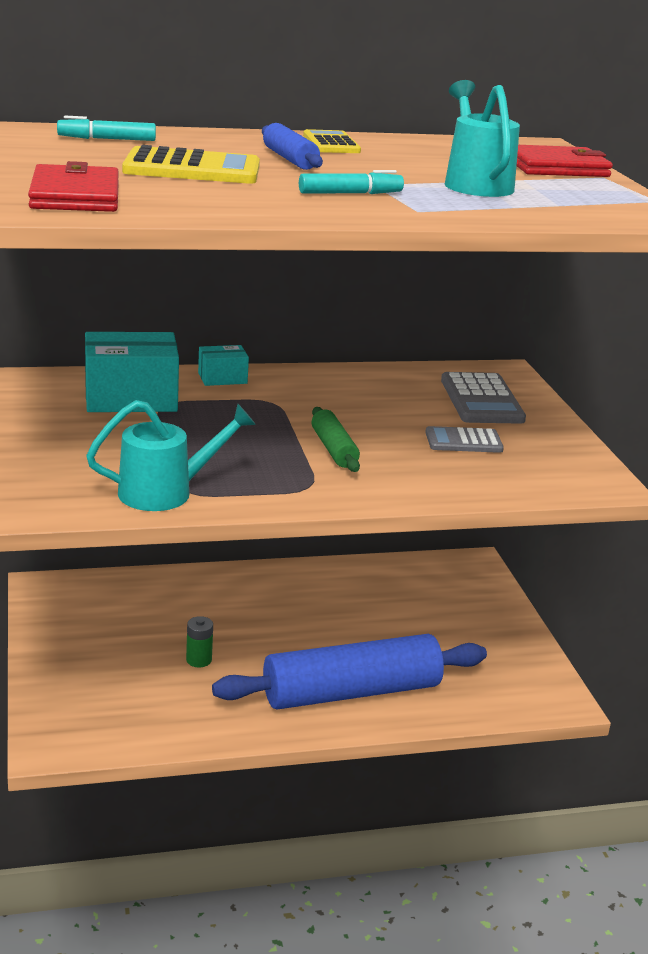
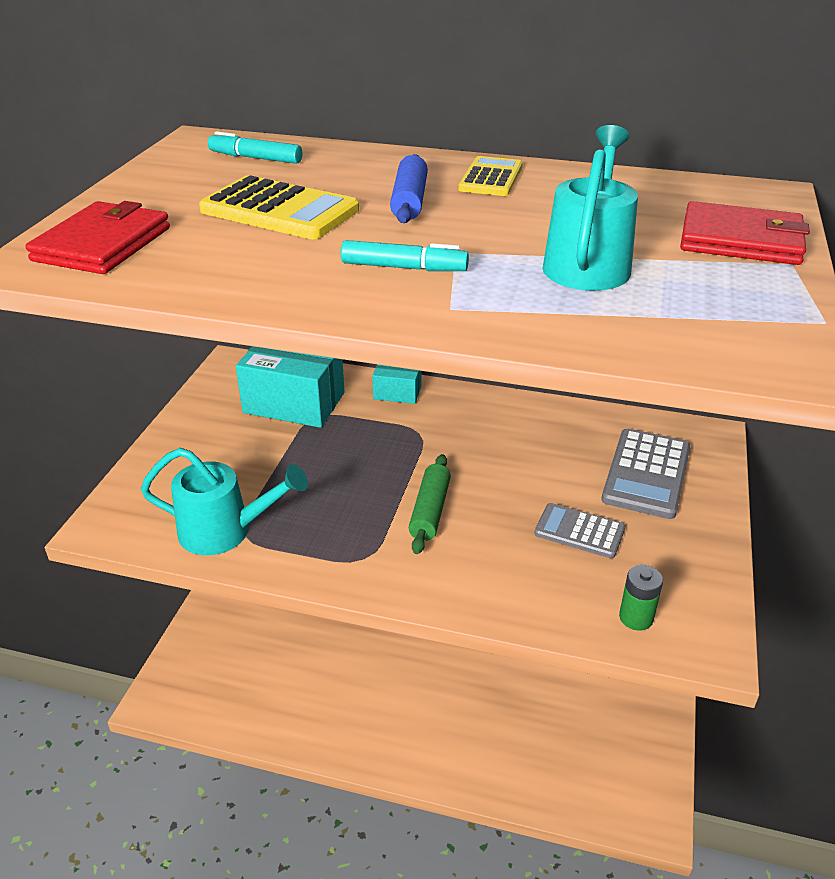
camera: 30 degrees right, 10 degrees up
green battery [186,616,213,668] -> green battery moved to [619,565,663,630]
blue rolling pin [212,634,487,709] -> none

